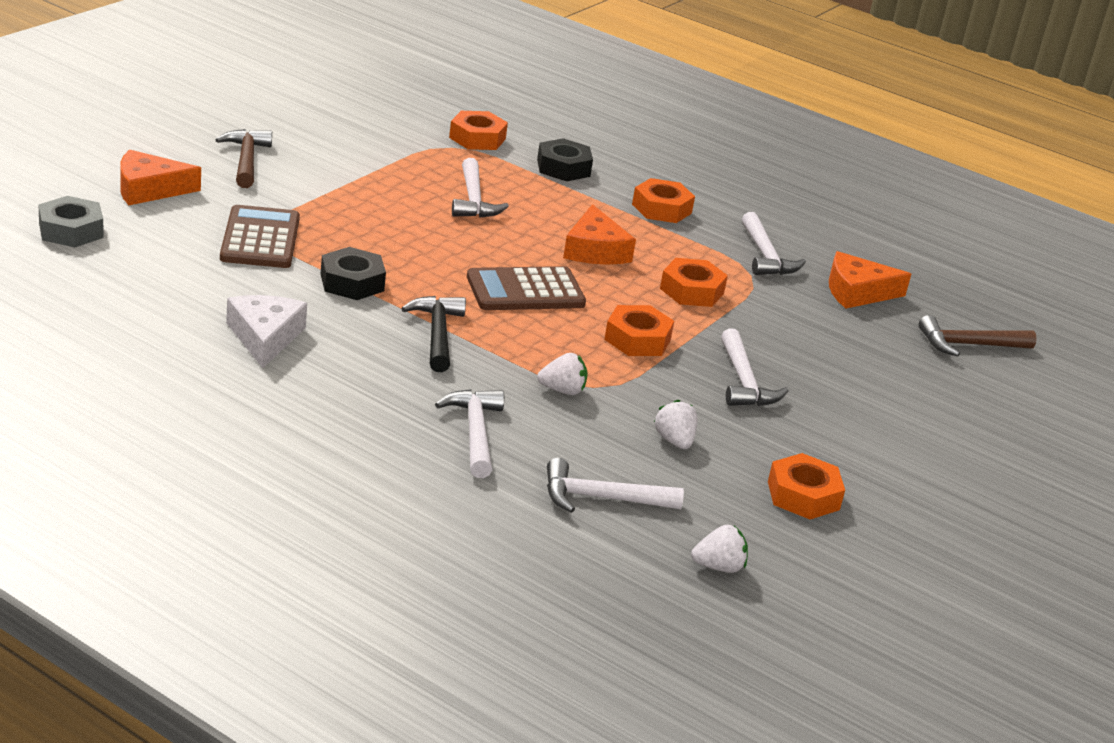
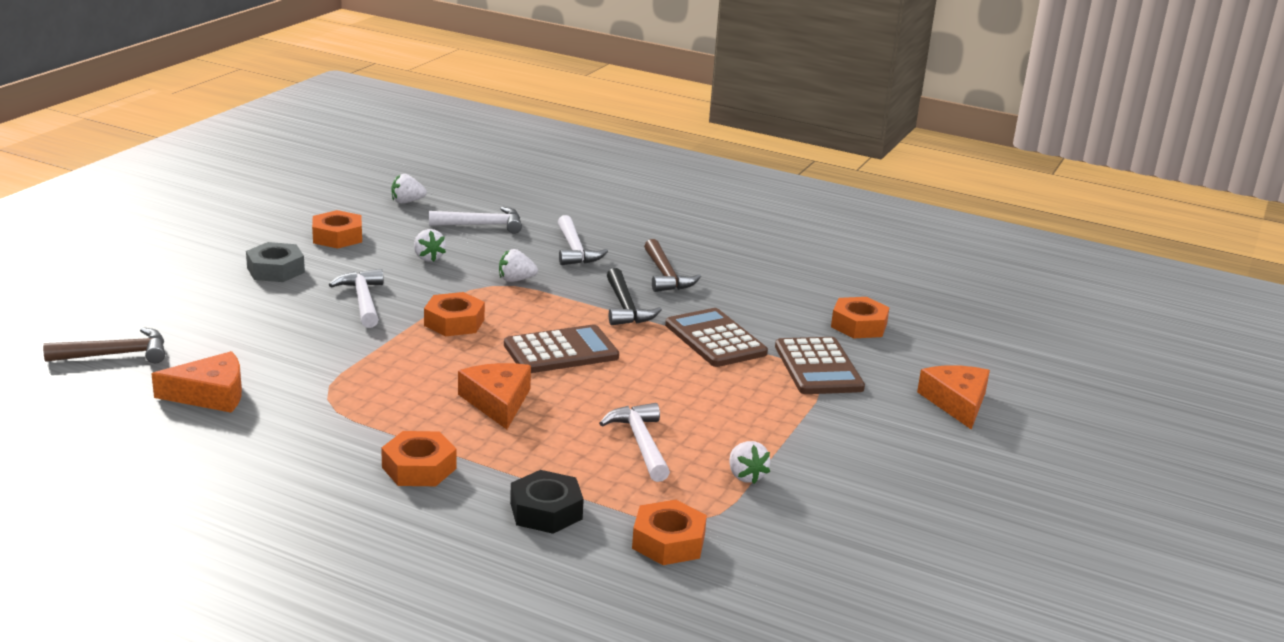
camera: 175 degrees right, 5 degrees down
grey nut [39,196,103,247] -> grey nut moved to [246,242,305,282]
orange cheese [120,149,201,205] -> orange cheese turned 75 degrees counterclockwise [917,365,990,430]
brown hammer [215,129,272,188] -> brown hammer moved to [644,239,701,292]
white cheese [226,295,307,368] -> none
black nut [321,247,386,300] -> brown calculator [665,308,768,367]
orange nut [660,258,728,307] -> orange nut moved to [831,297,890,338]
white hammer [742,212,806,275] -> none
none -> white strawberry [729,441,770,484]

